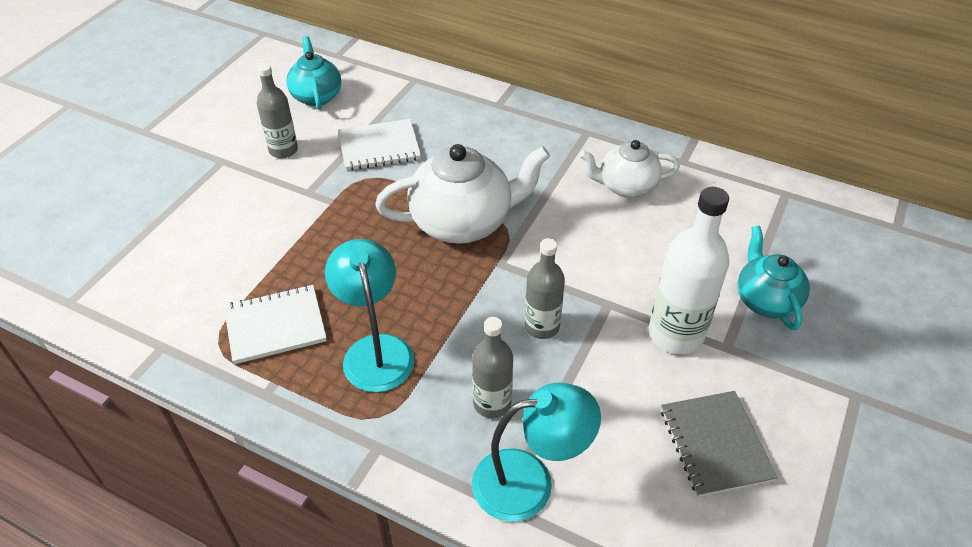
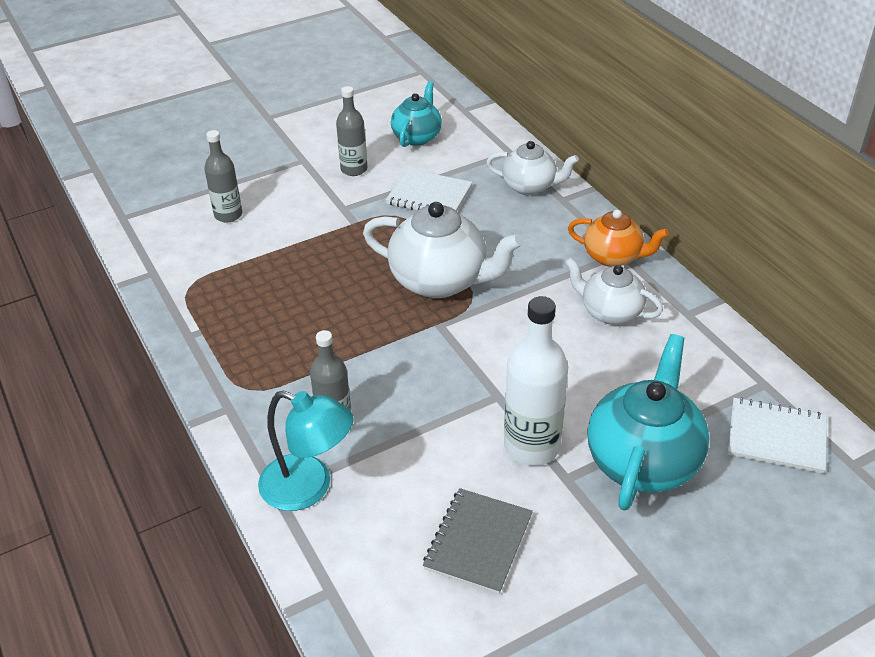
camera: 35 degrees right, 5 degrees down
white notebook [224,285,327,364] -> white notebook moved to [727,397,827,474]
turquoise lamp [325,239,414,392] -> none
grey bottle [525,238,565,339] -> grey bottle moved to [204,130,242,223]
turquoise teapot [737,226,810,330] -> turquoise teapot [587,334,709,511], size x1.62
none -> white teapot [486,141,579,195]
none -> orange teapot [568,210,669,267]

